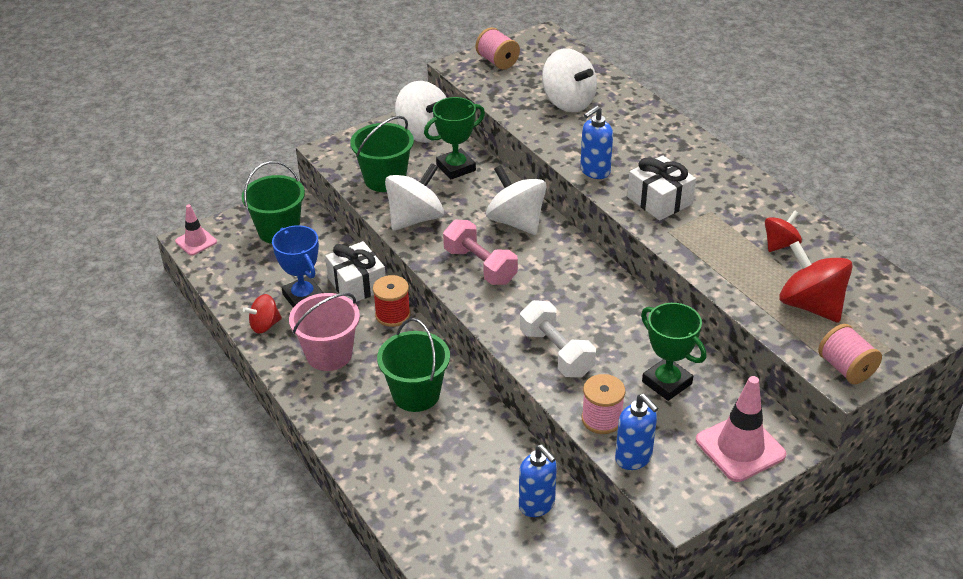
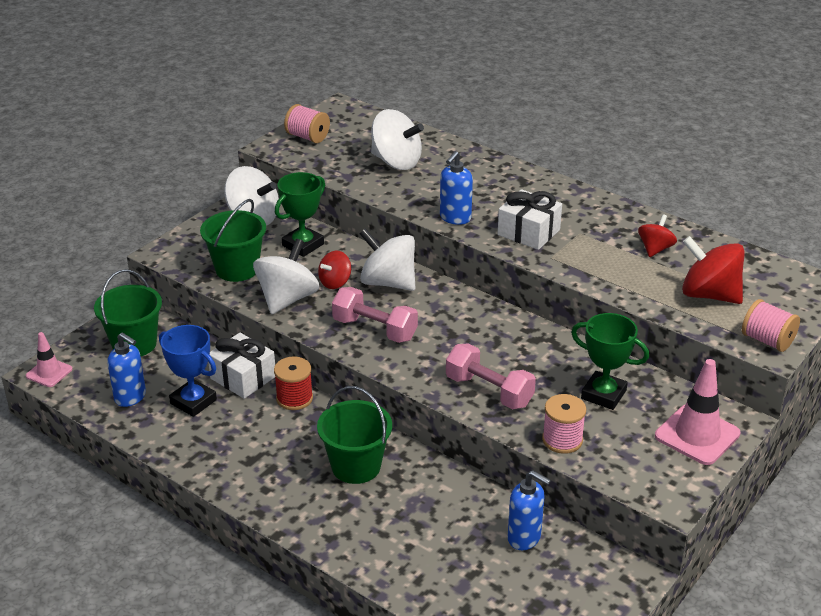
camera: 20 degrees left, 5 degrees down
red spinning top [243,294,282,334] -> red spinning top moved to [318,251,351,289]
pink bucket [289,293,360,371] -> none
white dumbbell [520,300,596,377] -> pink dumbbell [446,343,536,409]
blue soap dispenser [615,394,658,470] -> blue soap dispenser moved to [107,332,146,407]

